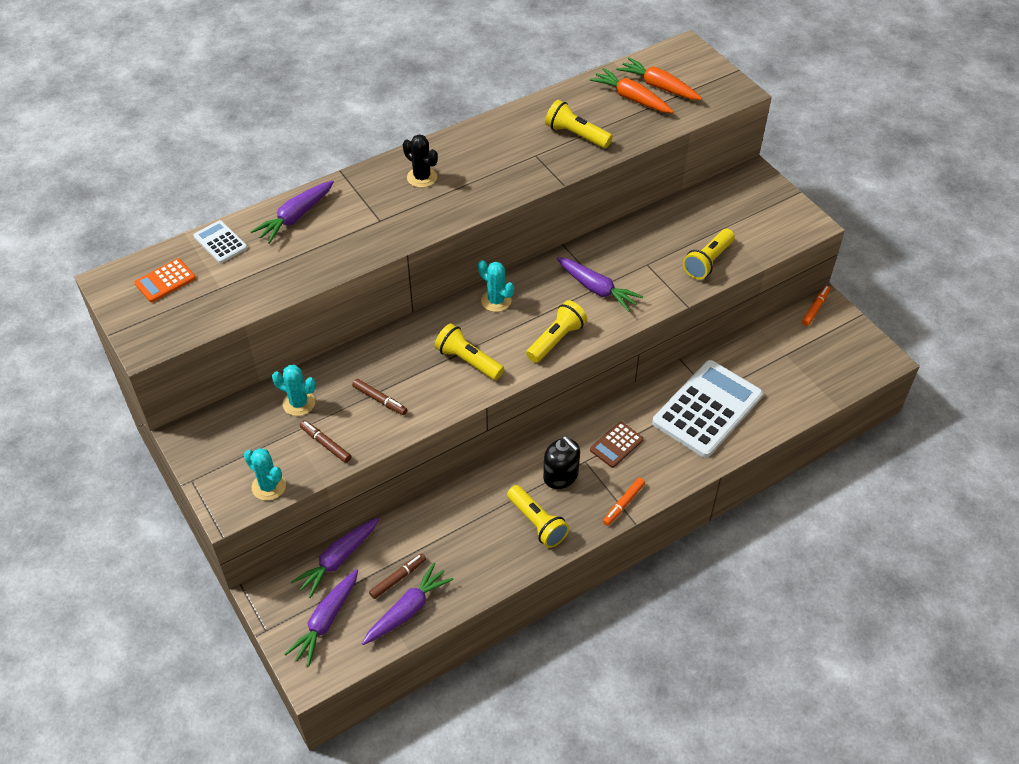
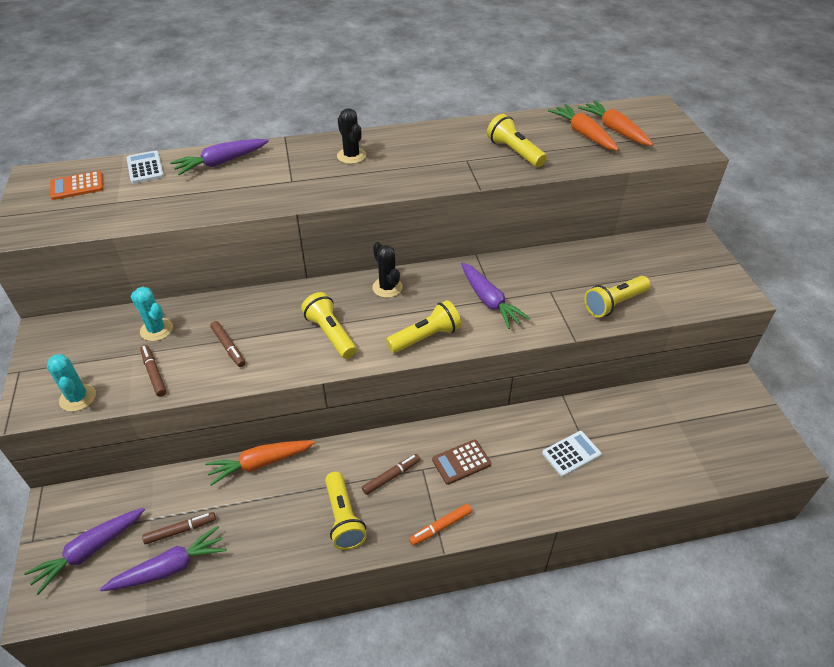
camera: 20 degrees right, 5 degrees down
purple carrot [291,517,379,598] -> none
turquoise cactus [478,260,514,312] -> black cactus [372,242,403,298]
black soap dispenser [543,436,580,489] -> brown marker [362,454,420,495]
white calculator [652,360,763,458] -> white calculator [542,431,601,477], size x0.46
orange marker [802,286,830,326] -> none
none -> orange carrot [205,440,315,486]

